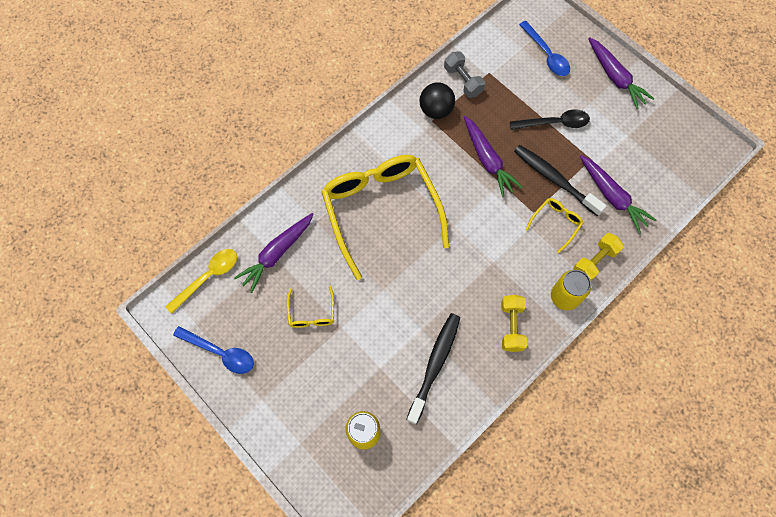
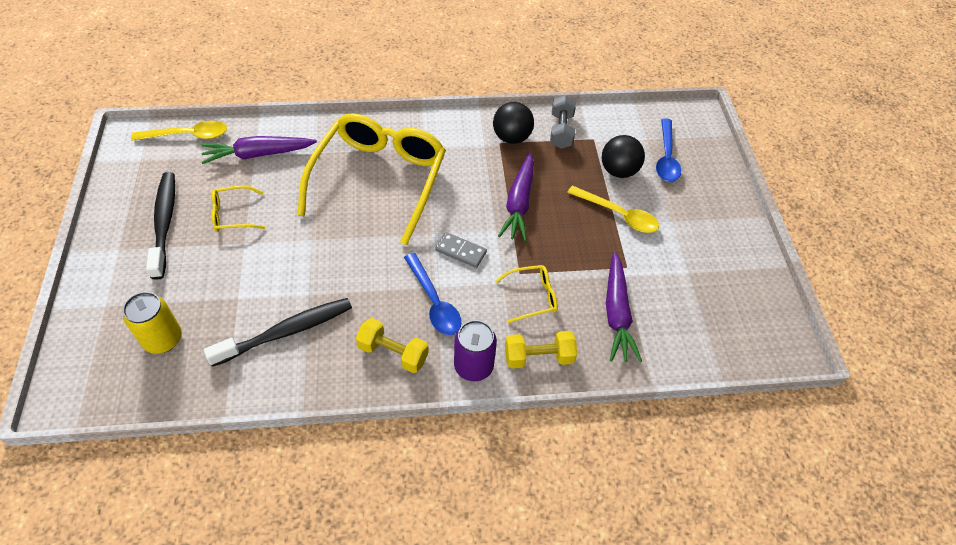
camera: 35 degrees right, 15 degrees down
blue spoon [173,326,254,374] -> blue spoon moved to [404,253,461,335]
yellow glasses [287,286,334,328] -> yellow glasses turned 45 degrees clockwise [211,185,265,232]
yellow dumbbell [501,295,527,352] -> yellow dumbbell turned 75 degrees clockwise [356,318,429,373]
black spoon [510,109,590,130] -> yellow spoon [567,185,659,233]
black toothbrush [514,145,606,216] -> black toothbrush moved to [146,172,175,280]
yellow can [551,270,591,310] -> purple can [454,320,497,381]
purple carrot [588,37,654,109] -> none
none -> grey domino [435,232,487,268]
none -> black ball [602,135,645,178]

